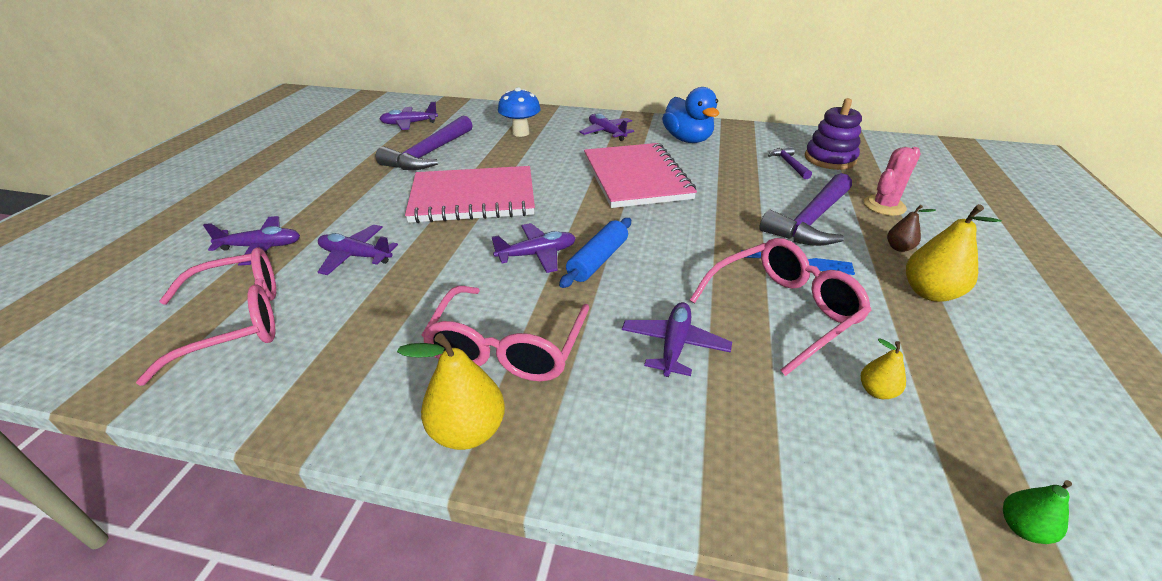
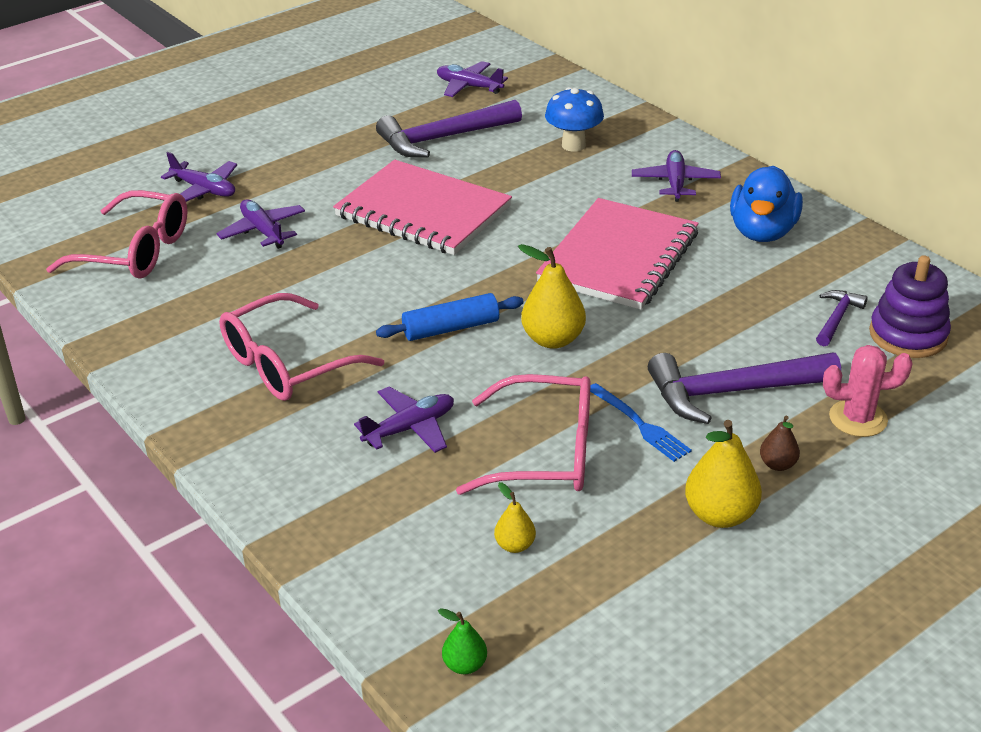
camera: 40 degrees right, 0 degrees up
yellow pear [397,333,505,450] -> yellow pear moved to [518,244,586,349]
purple plane [492,223,576,273] -> none

